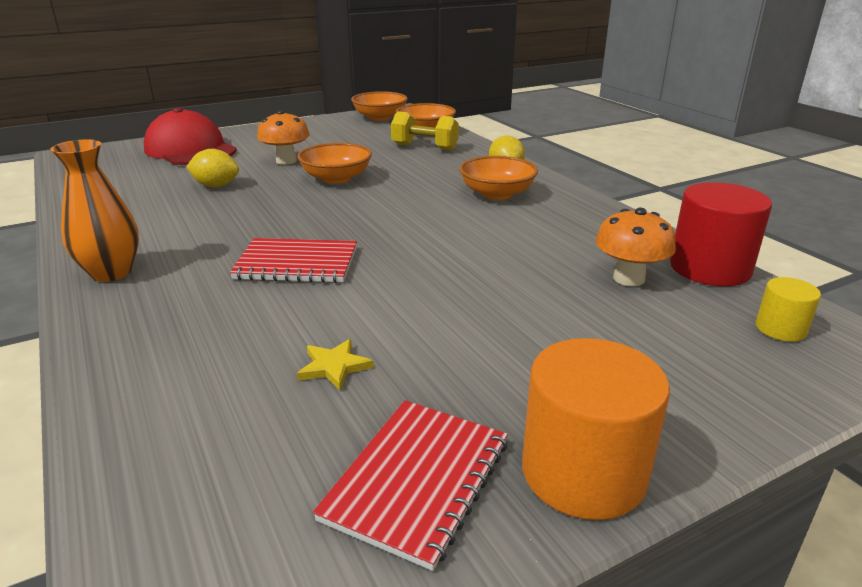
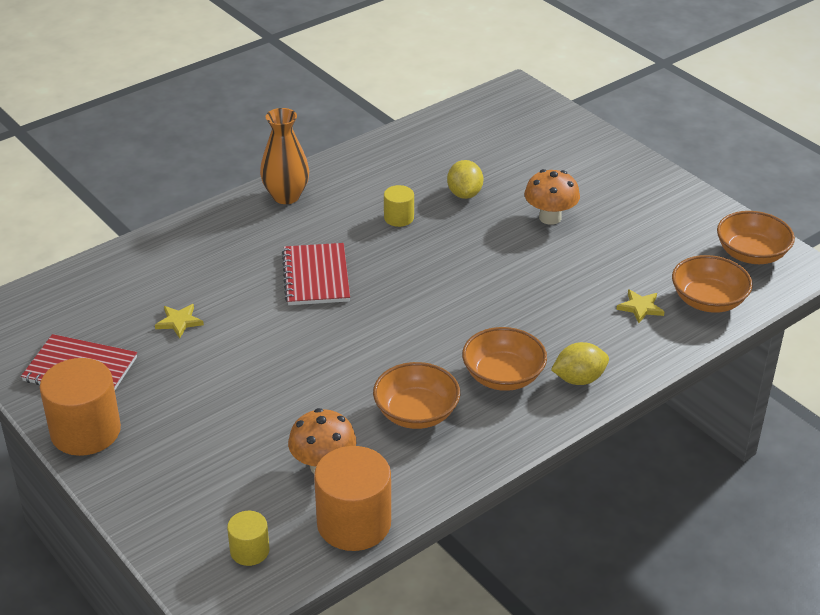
camera: 80 degrees right, 10 degrees up
red cap [144,108,237,165] -> none
orange bowl [297,143,372,184] -> orange bowl moved to [373,362,460,429]
yellow dumbbell [391,111,459,151] -> yellow star [616,289,665,323]
red cylinder [670,182,772,286] -> orange cylinder [314,446,391,551]
none -> yellow cylinder [384,185,414,227]

